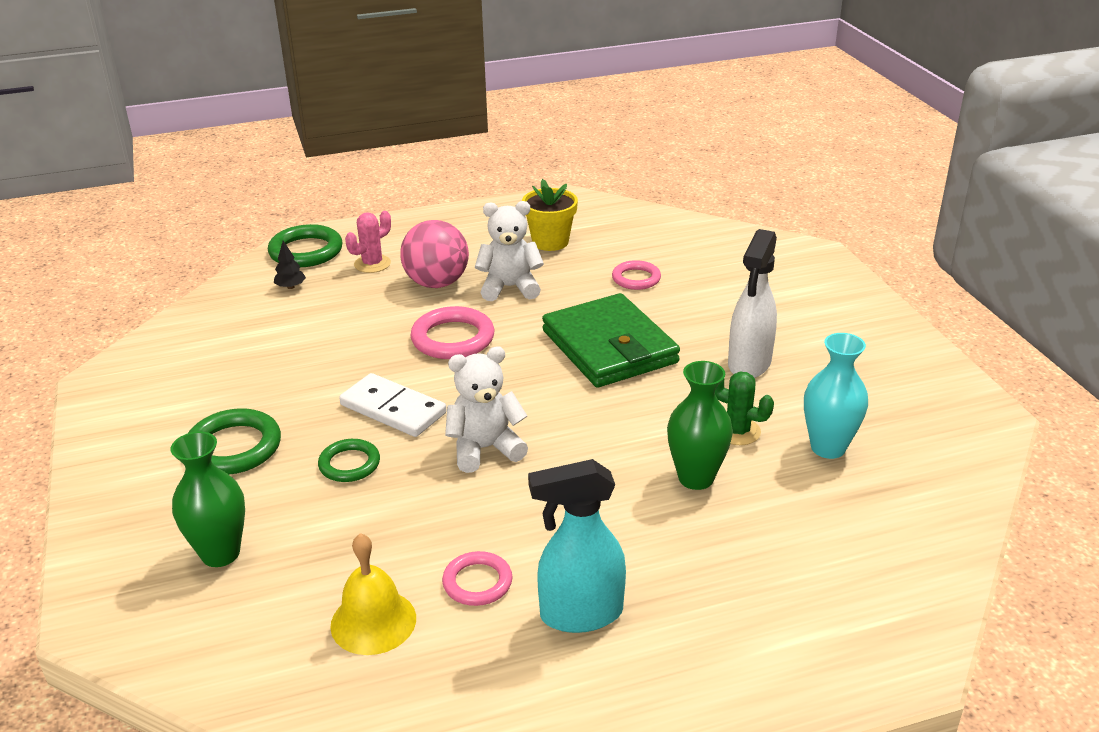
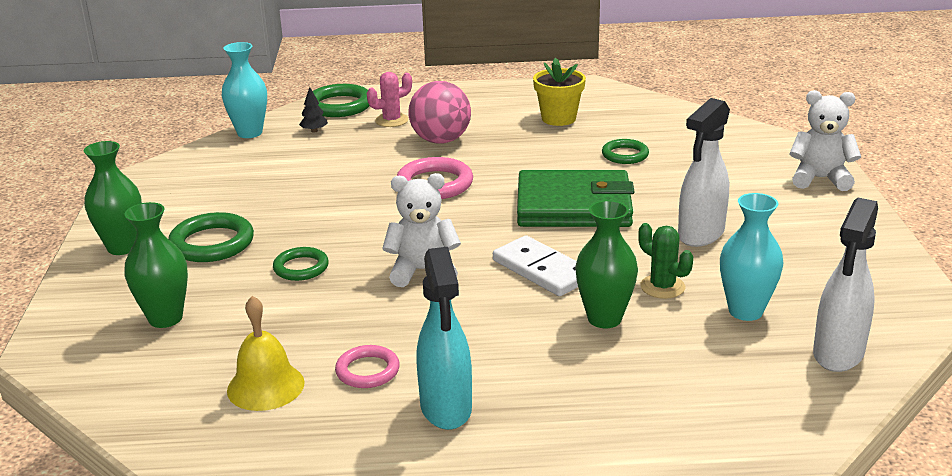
camera: 15 degrees right, 5 degrees down
white domino [339,373,447,437] -> white domino moved to [493,235,578,296]
white teddy bear [475,201,544,301] -> white teddy bear moved to [789,90,861,191]
turquoise spray bottle [528,459,626,633] -> turquoise spray bottle turned 105 degrees counterclockwise [416,247,472,430]
green wallet [542,293,680,388] -> green wallet turned 75 degrees counterclockwise [517,170,634,227]
pink ring [612,260,661,290] -> green ring [602,139,649,164]
none -> green vase [84,141,142,255]
none -> turquoise vase [222,42,267,138]
none -> white spray bottle [813,198,878,372]

